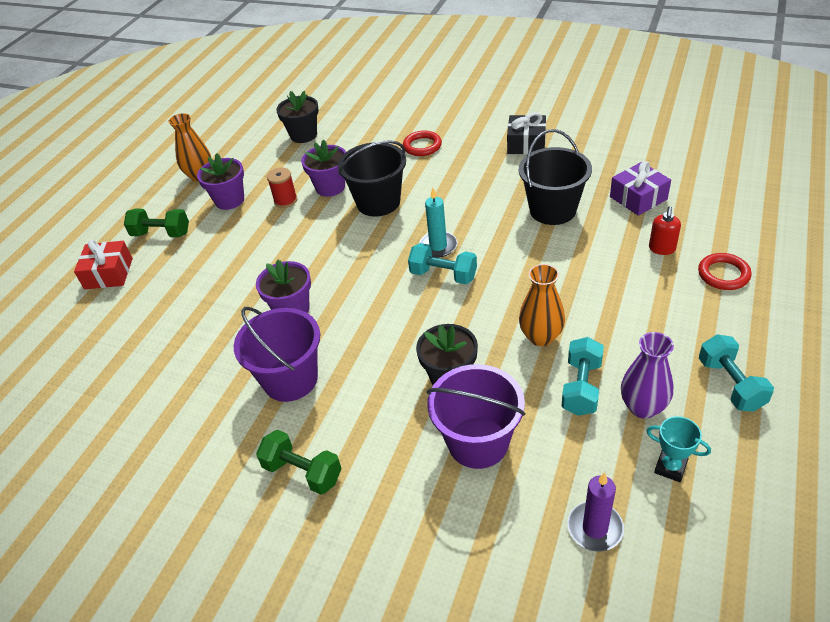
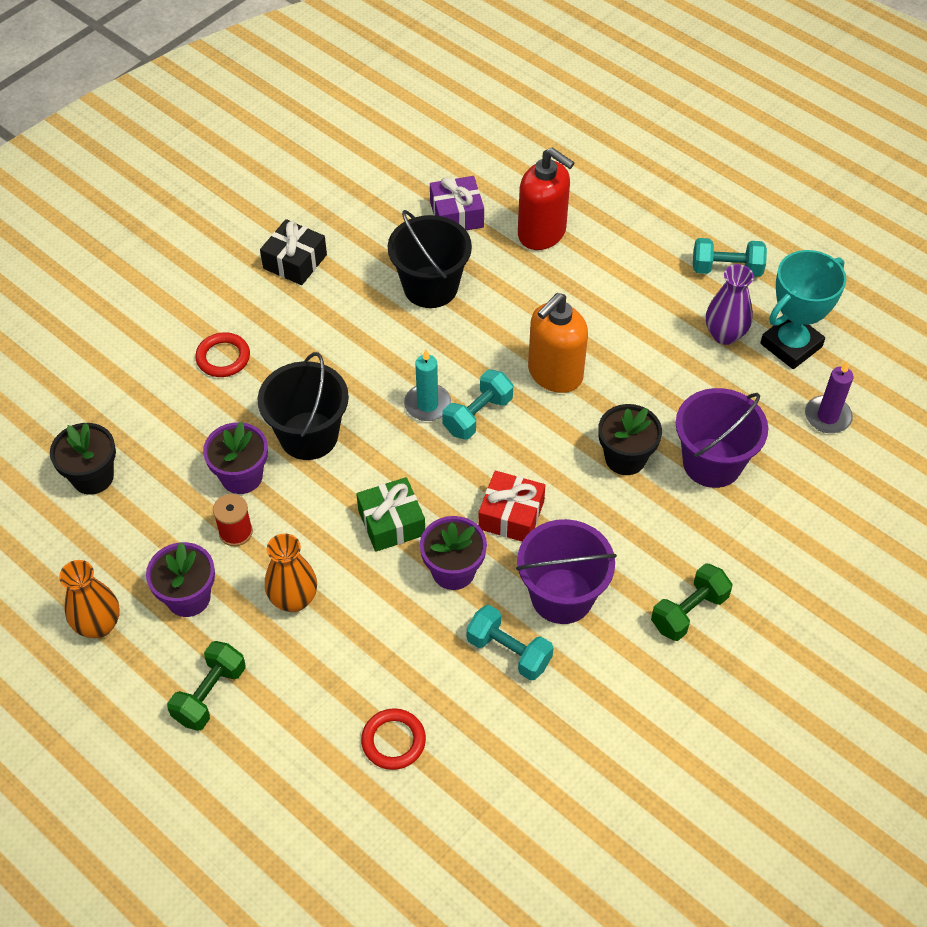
camera: 75 degrees left, 10 degrees up
red gift [74,240,133,289] -> red gift moved to [478,471,546,541]
orange vase [519,264,565,346] -> orange vase moved to [265,533,317,612]
turquoise dumbbell [562,337,604,416] -> turquoise dumbbell moved to [466,605,554,681]
turquoise trophy [647,416,711,482] -> turquoise trophy [760,250,846,369], size x1.96
red soap dispenser [649,206,681,255] -> red soap dispenser [518,147,574,250], size x1.99
red ring [698,253,752,290] -> red ring moved to [361,708,426,770]
none -> green gift [356,477,425,552]
none -> orange soap dispenser [528,293,588,393]

